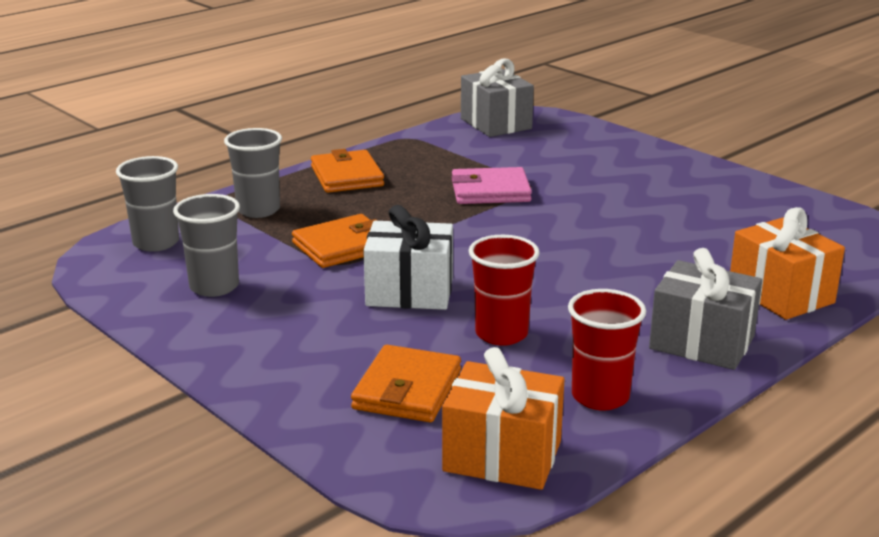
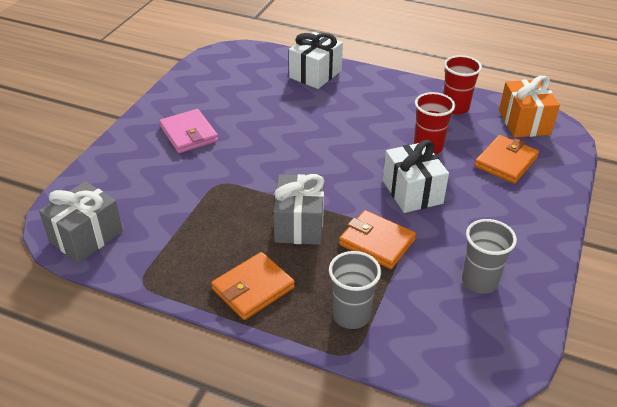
camera: 115 degrees left, 15 degrees up
grey cup [116,156,179,252] -> none
orange wallet [351,345,461,422] -> orange wallet turned 45 degrees counterclockwise [474,135,539,184]
pink wallet [452,167,532,204] -> pink wallet moved to [159,109,218,153]
grey gift [649,248,762,370] -> grey gift moved to [273,174,324,245]
orange gift [730,207,845,320] -> white gift [289,32,343,89]

